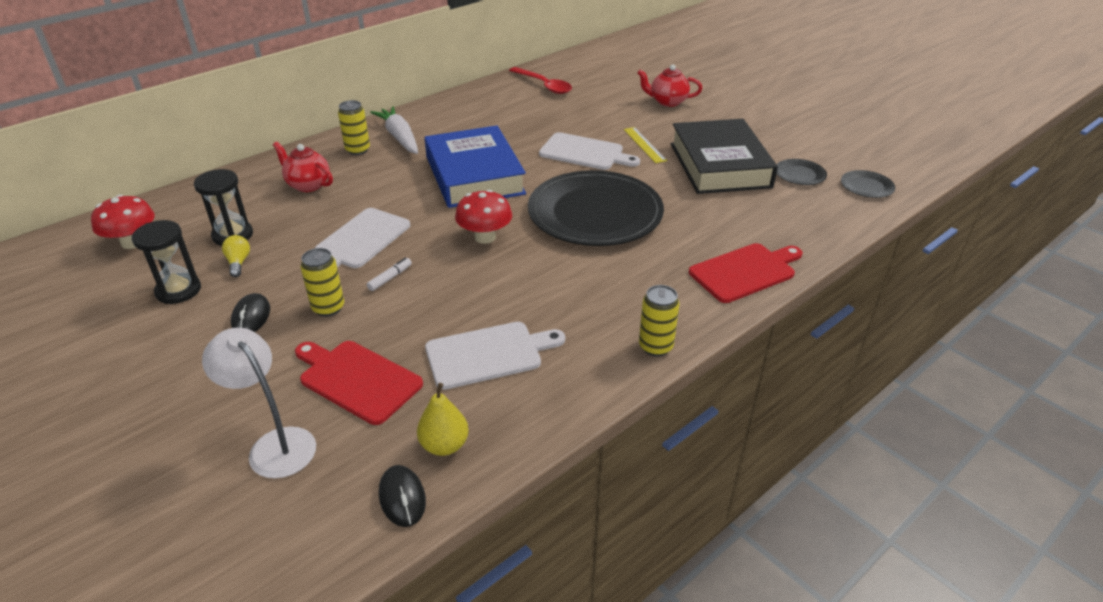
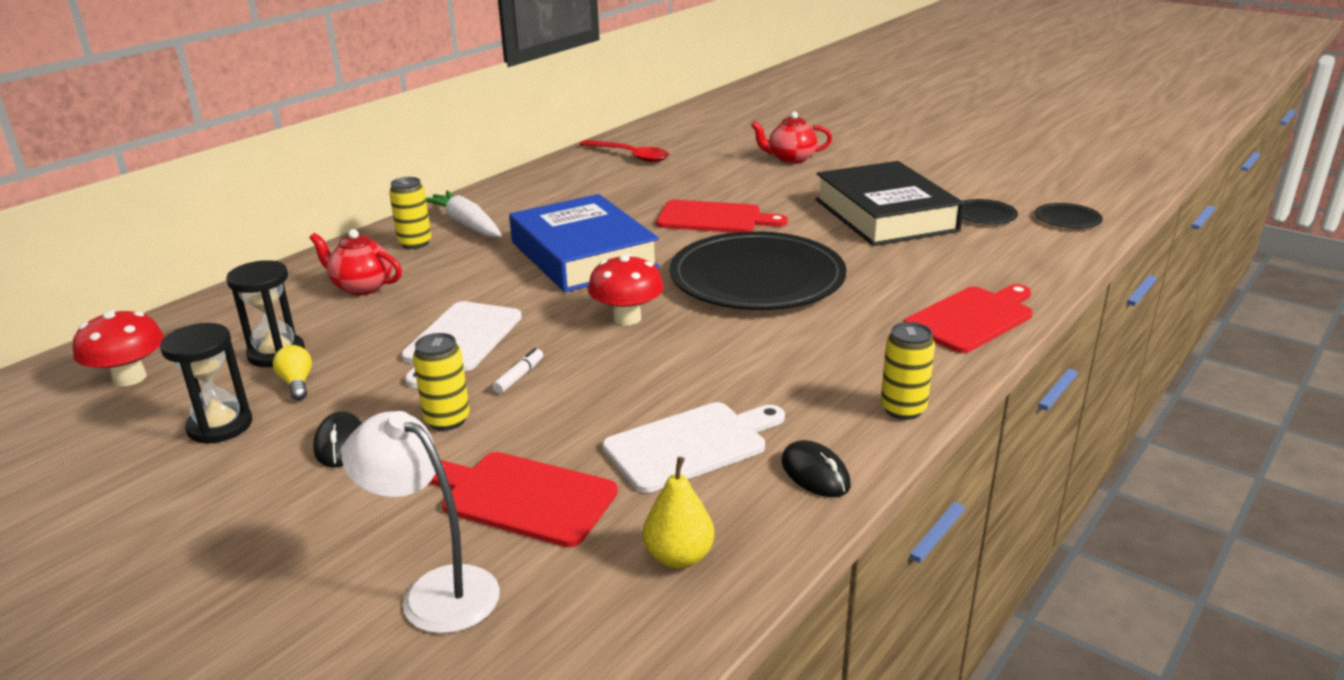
camera: 10 degrees left, 10 degrees down
black mouse [379,465,426,527] -> black mouse moved to [782,440,851,497]
white cutting board [539,132,640,170] -> red cutting board [656,200,788,233]
yellow ruler [624,127,667,163] -> none

